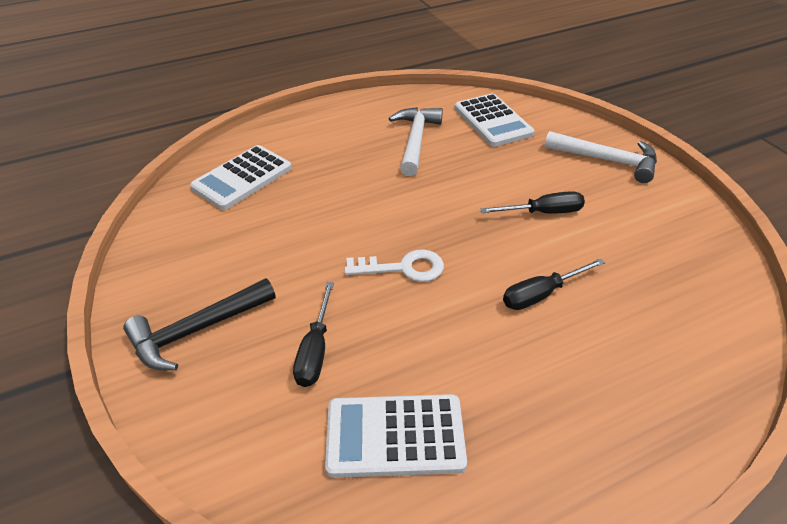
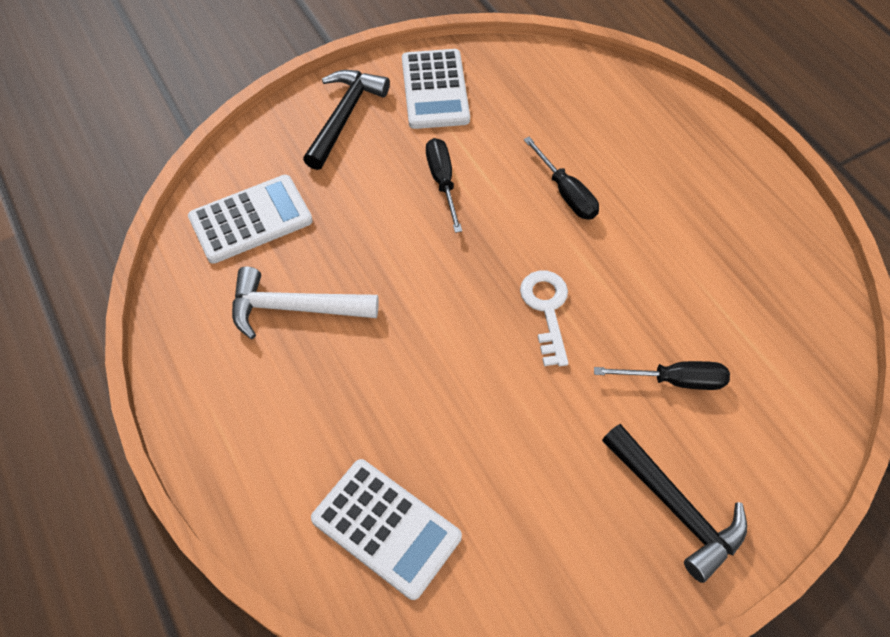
camera: 95 degrees left, 15 degrees up
white calculator [325,394,467,478] -> white calculator moved to [402,49,470,129]
white hammer [544,131,657,183] -> black hammer [303,70,390,170]

